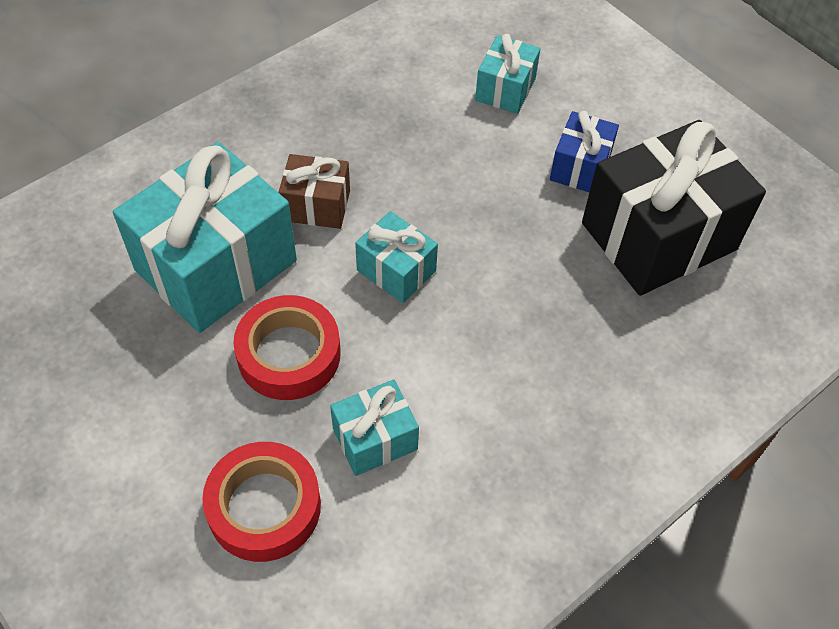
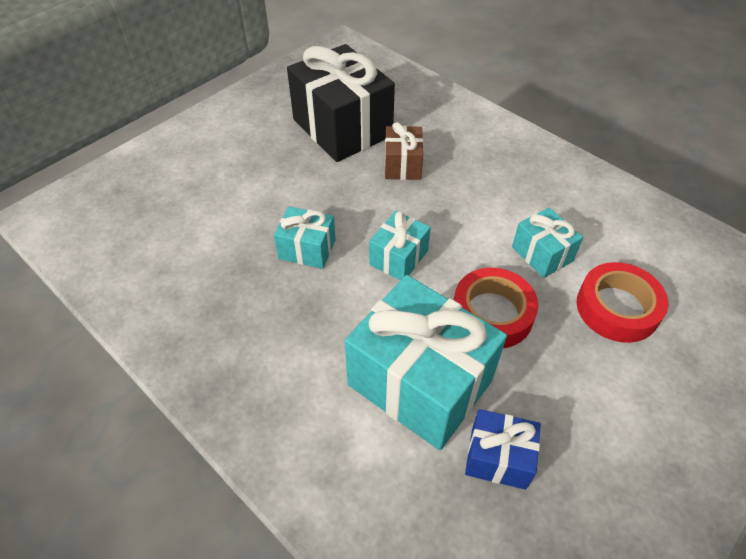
camera: 95 degrees left, 5 degrees down
brown gift [278,154,350,229] -> brown gift moved to [385,122,423,180]
turquoise gift [475,34,541,114] -> turquoise gift moved to [274,206,336,269]
blue gift [550,111,619,192] -> blue gift moved to [465,409,541,490]

